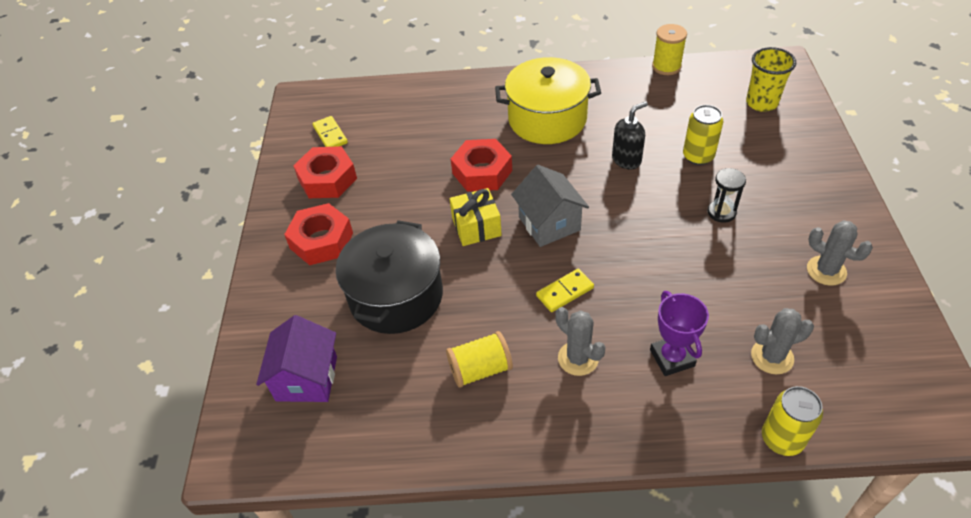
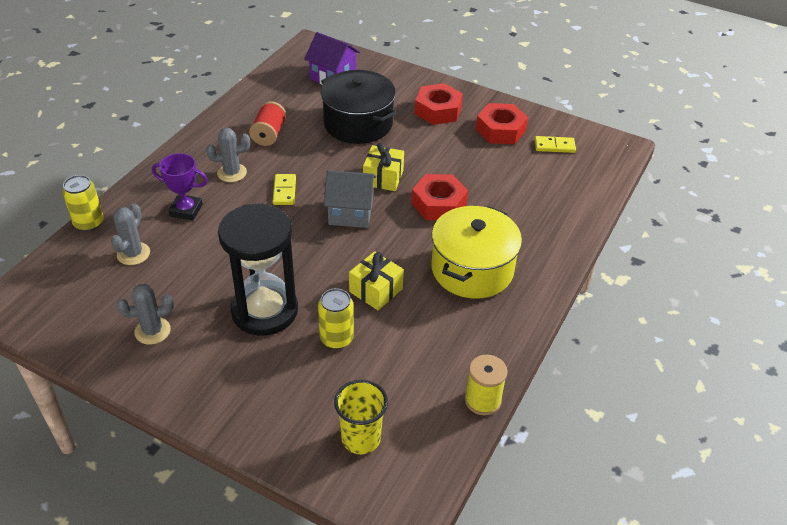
camera: 115 degrees right, 5 degrees down
yellow spool [446,331,513,388] -> red spool [249,101,286,146]
black soap dispenser [612,101,648,169] -> yellow gift [349,251,404,310]
black hourglass [708,168,746,223] -> black hourglass [218,204,298,336], size x2.43

